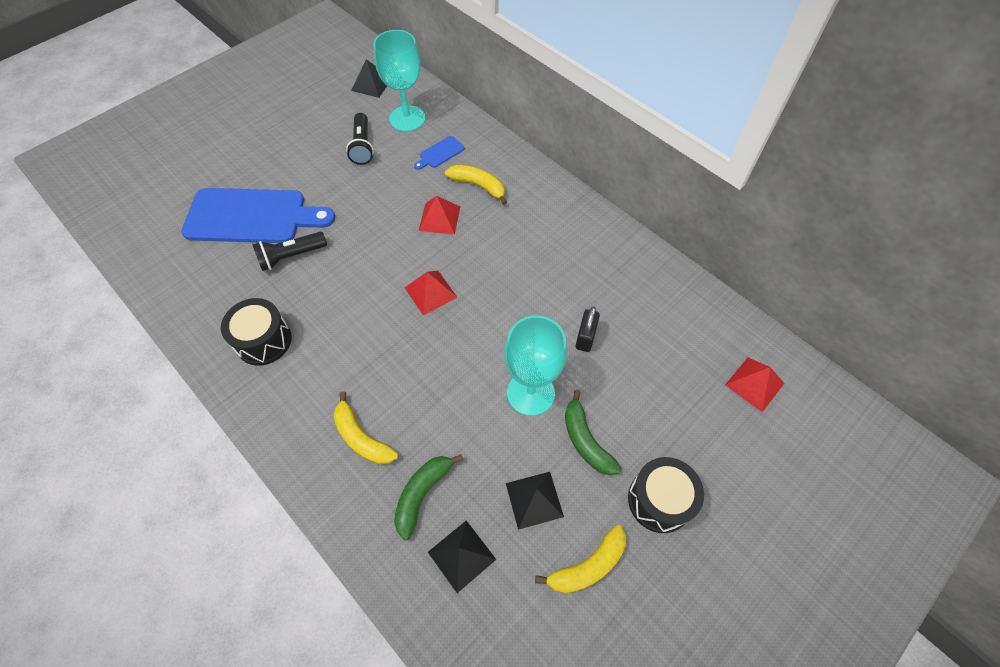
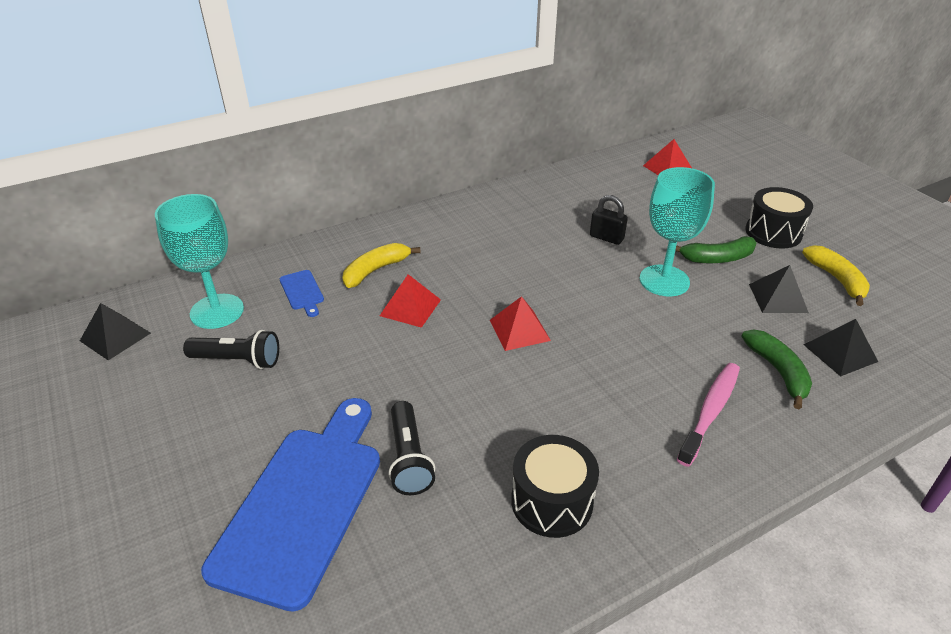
camera: 75 degrees left, 20 degrees down
yellow banana [333,392,398,464] -> pink toothbrush [677,363,740,467]
green banana [394,454,463,540] -> green banana turned 150 degrees counterclockwise [741,330,812,409]

